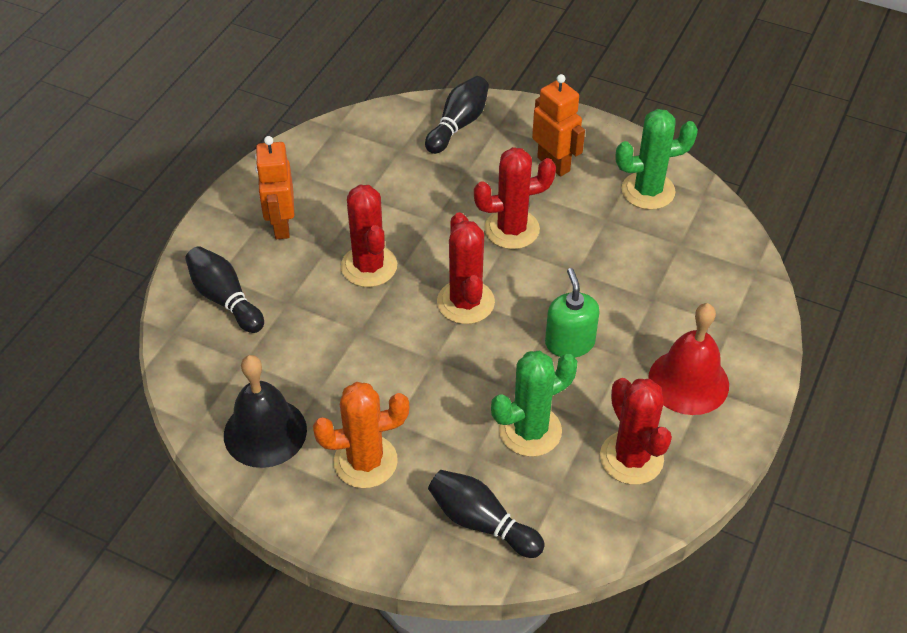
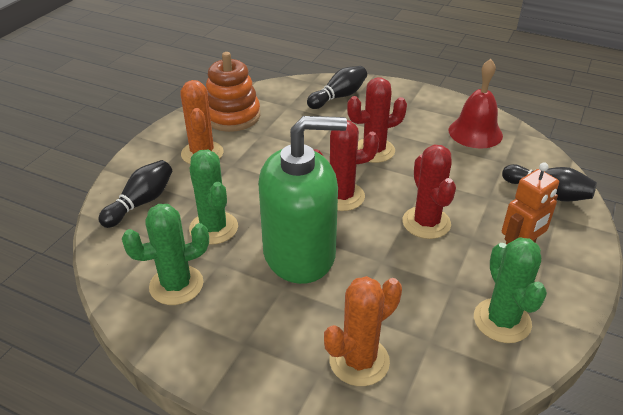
camera: 90 degrees right, 10 degrees down
black bell [224,355,307,468] -> orange stacking toy [206,52,260,132]
orange robot [255,136,294,239] -> none
green soap dispenser [545,268,600,357] -> green soap dispenser [258,116,347,284], size x2.07
red cactus [600,378,672,485] -> green cactus [122,204,209,305]
red bell [648,303,729,415] -> red bell moved to [449,59,503,148]
none -> orange cactus [324,276,402,386]

